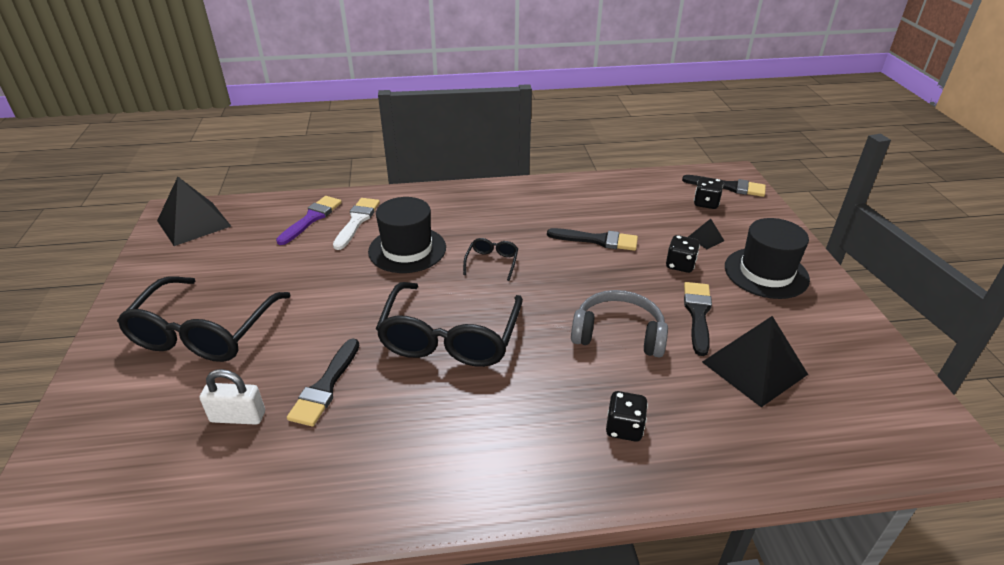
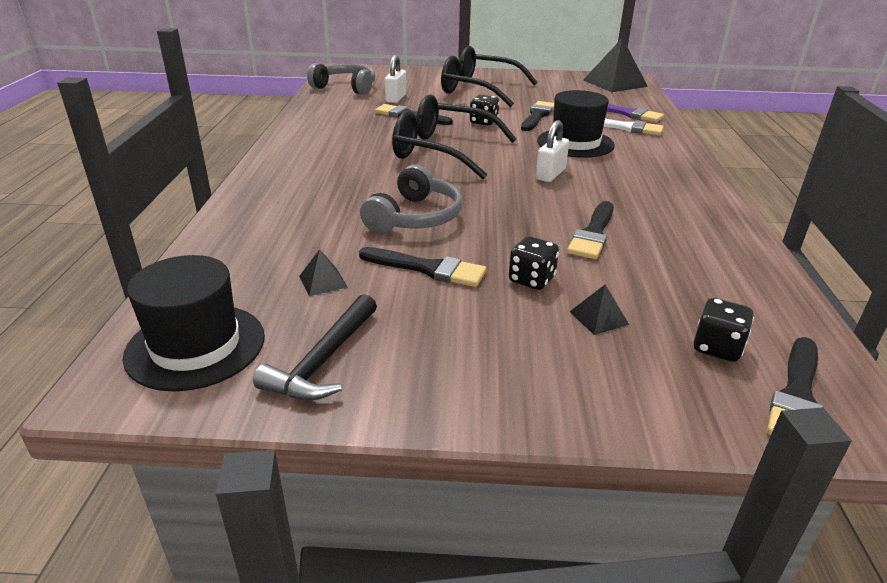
camera: 100 degrees right, 5 degrees down
black glasses [463,238,518,281] -> white padlock [536,120,569,182]
black dice [606,391,648,442] -> black dice moved to [470,95,499,126]
black pyramid [702,316,808,407] -> black pyramid [299,249,348,296], size x0.45
black hat [725,218,810,299] -> black hat moved to [123,255,265,392]
none -> black hammer [253,294,377,401]
none -> grey headphones [307,63,375,95]
none -> black brush [521,101,554,131]

